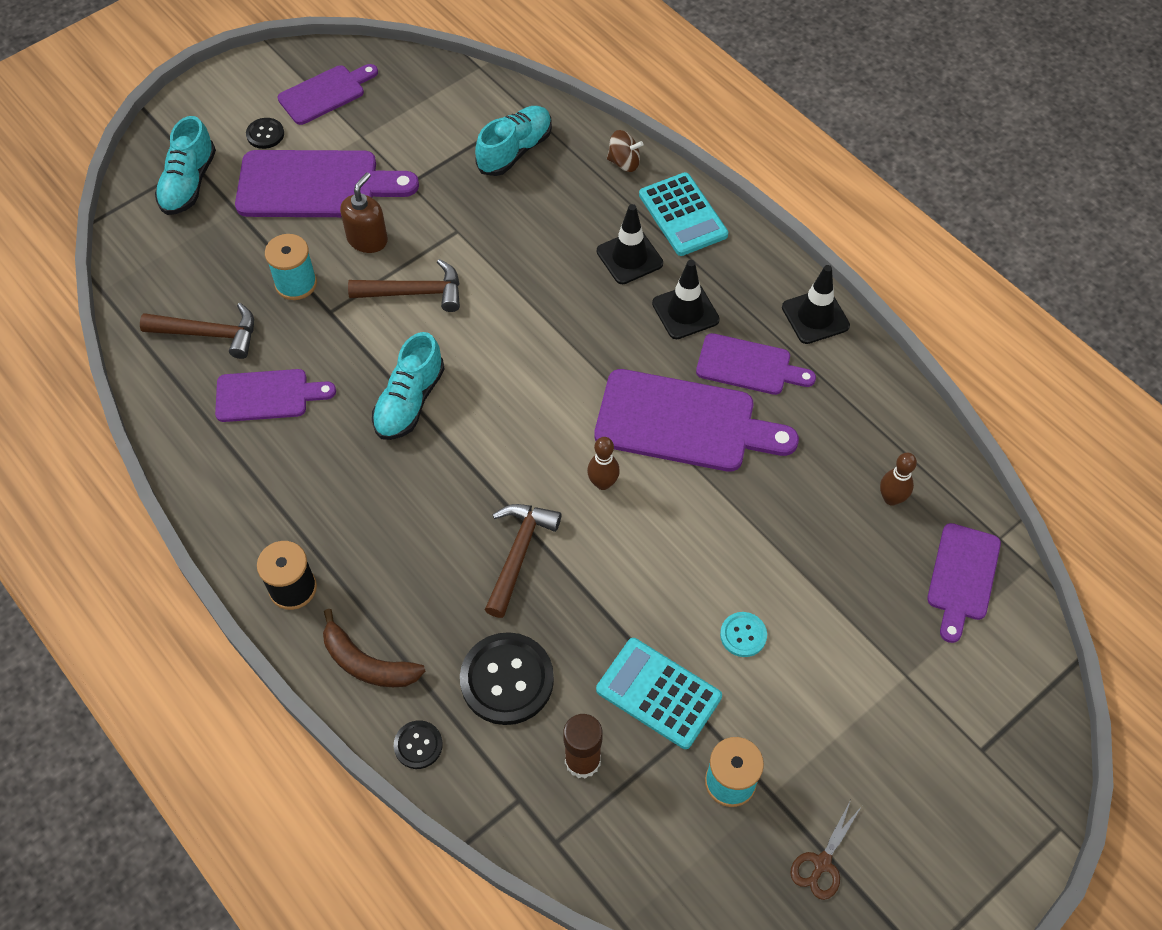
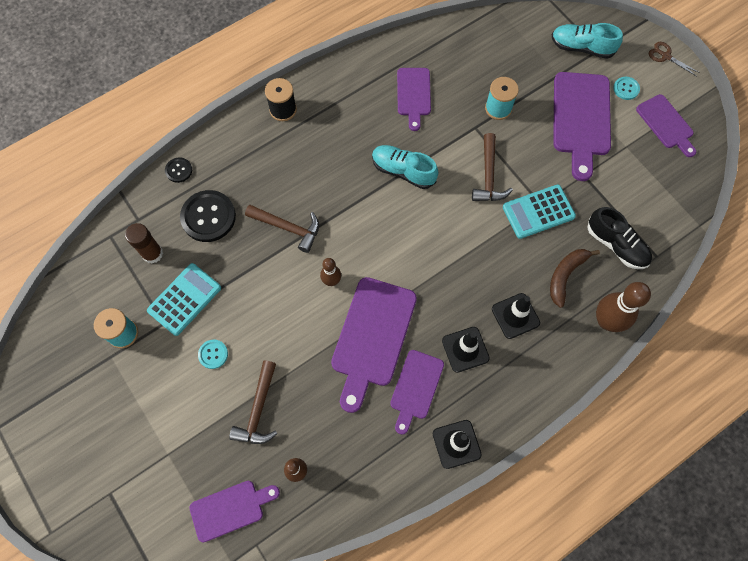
camera: 95 degrees right, 10 degrees up
brown hammer [140,303,254,359] -> brown hammer moved to [229,360,277,444]
black button [246,118,284,149] -> turquoise button [613,77,640,100]
brown banana [323,609,425,687] -> brown banana moved to [550,249,600,308]
brown soap dispenser [340,172,388,253] -> none
turquoise shoe [475,106,552,176] -> black shoe [587,207,652,269]
brown spinning top [607,130,644,172] -> brown bowling pin [596,282,651,332]
turquoise calculator [639,172,728,256] -> turquoise calculator moved to [503,184,576,239]
brown scissors [790,800,862,900] -> brown scissors moved to [649,42,700,77]
purple cutting board [927,523,1001,643] -> purple cutting board turned 135 degrees clockwise [189,481,280,542]

